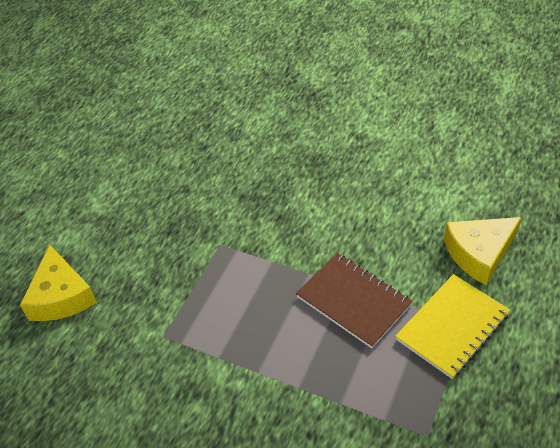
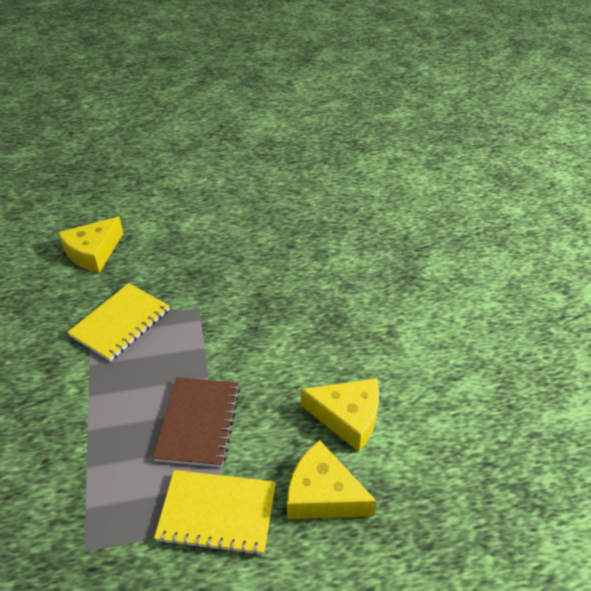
camera: 50 degrees right, 5 degrees down
none -> yellow notebook [67,283,170,361]
none -> yellow cheese [301,378,379,452]

